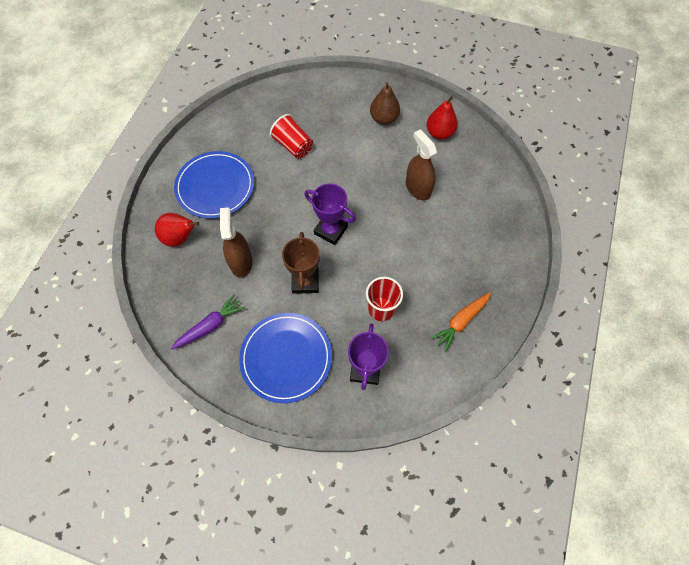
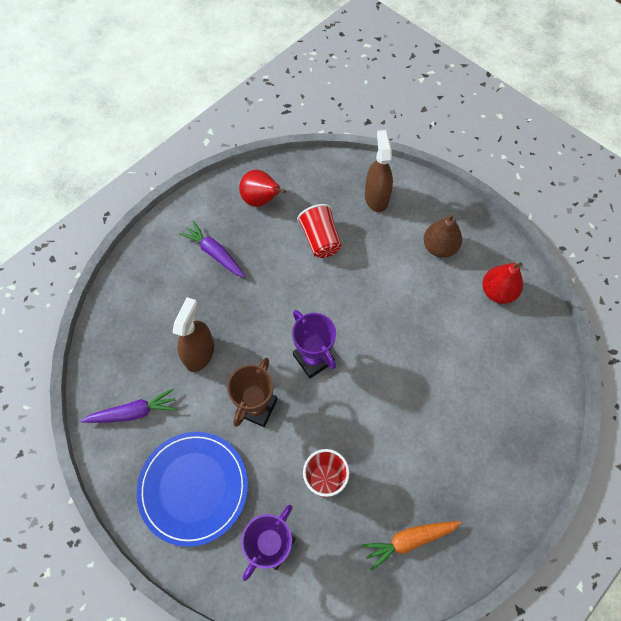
camera: 25 degrees right, 0 degrees up
red pear [155,213,199,247] -> red pear moved to [239,170,286,207]
blue plate [174,151,254,219] -> purple carrot [179,221,245,278]
brown spray bottle [406,129,437,201] -> brown spray bottle moved to [365,130,393,212]

